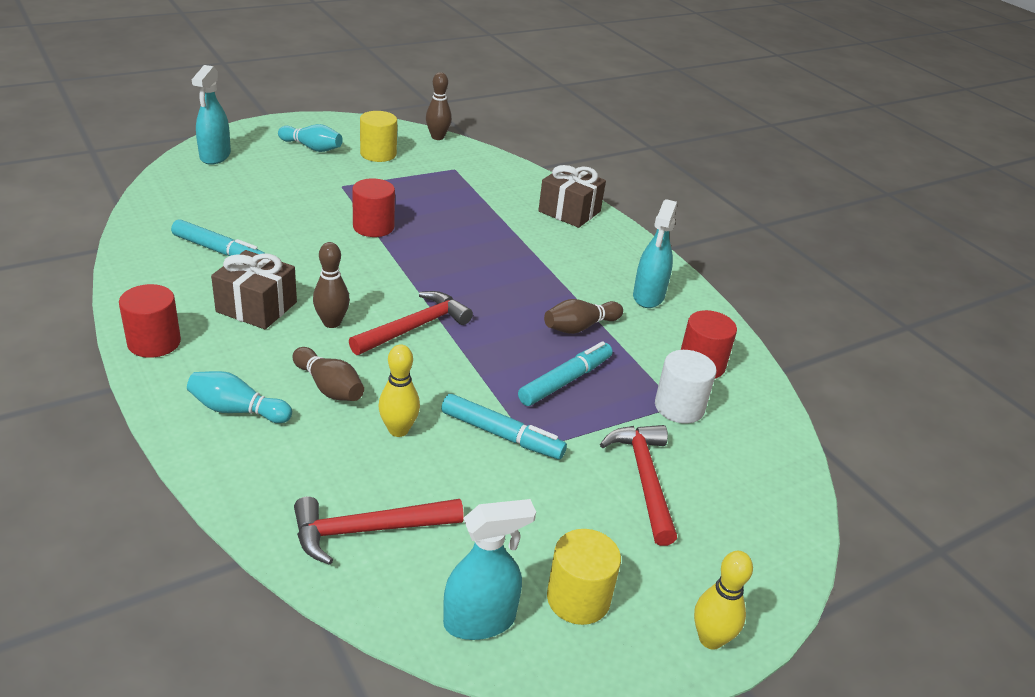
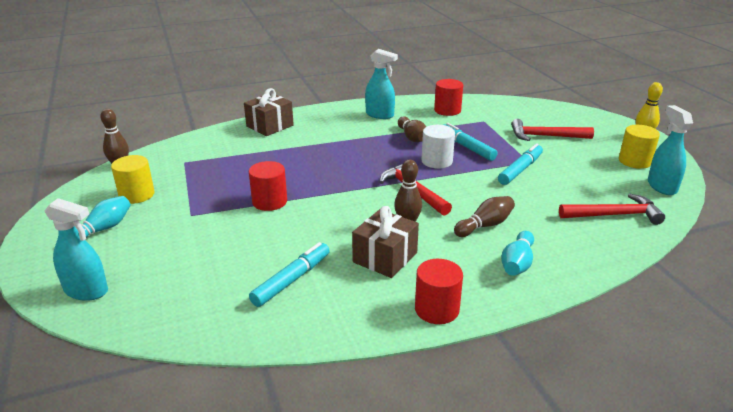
camera: 75 degrees left, 5 degrees down
red hammer [294,497,464,565] -> red hammer turned 90 degrees counterclockwise [559,193,665,225]
yellow bowling pin [378,344,420,437] -> none
white cylinder [655,350,716,423] -> white cylinder moved to [421,125,455,169]

